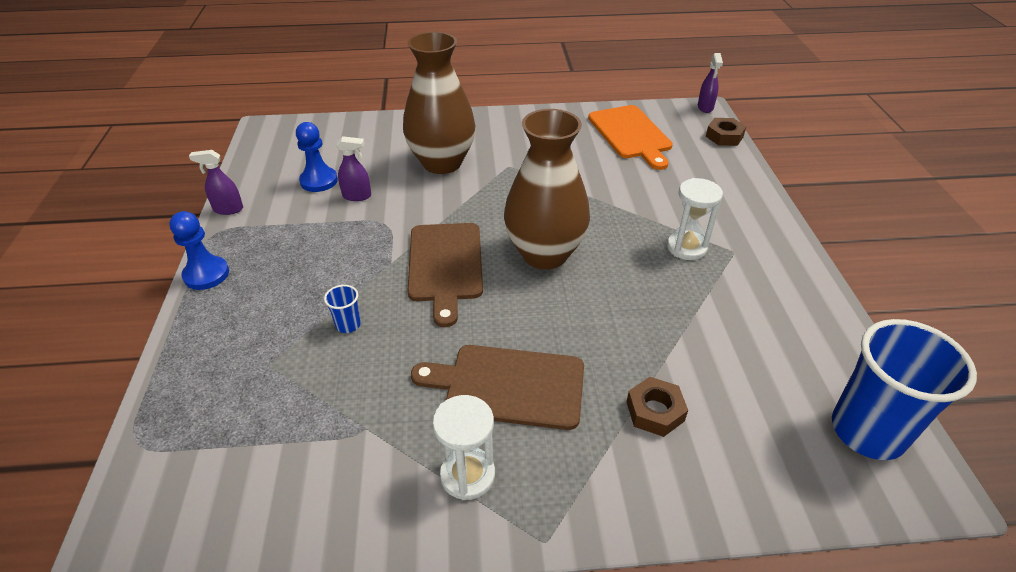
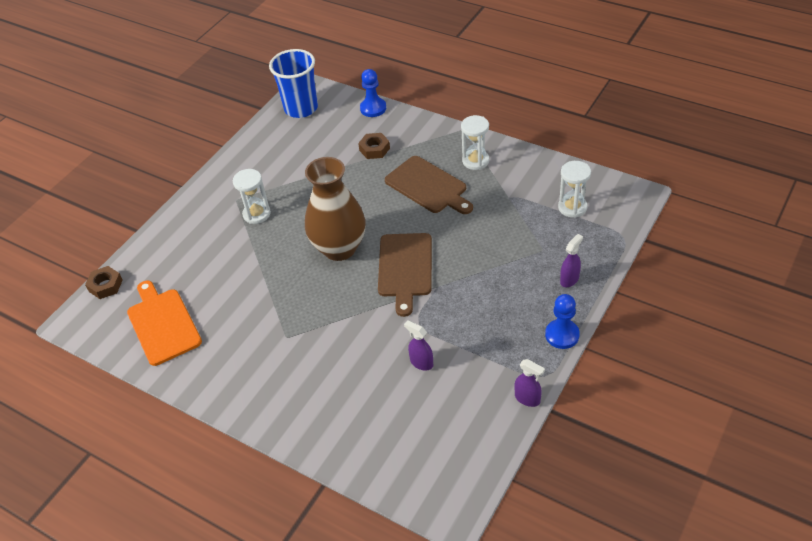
camera: 140 degrees left, 5 degrees up
blue pawn [296,122,338,192] -> blue pawn moved to [360,69,386,117]
blue cup [324,285,361,333] -> none
brown vase [403,32,475,174] -> none
brown cutting board [408,223,483,327] -> brown cutting board turned 150 degrees clockwise [378,233,432,317]
orange cutting board [588,105,673,170] -> orange cutting board turned 45 degrees counterclockwise [127,281,202,366]
purple spray bottle [698,53,723,113] -> purple spray bottle moved to [560,234,583,287]
none -> white hourglass [558,161,591,218]

